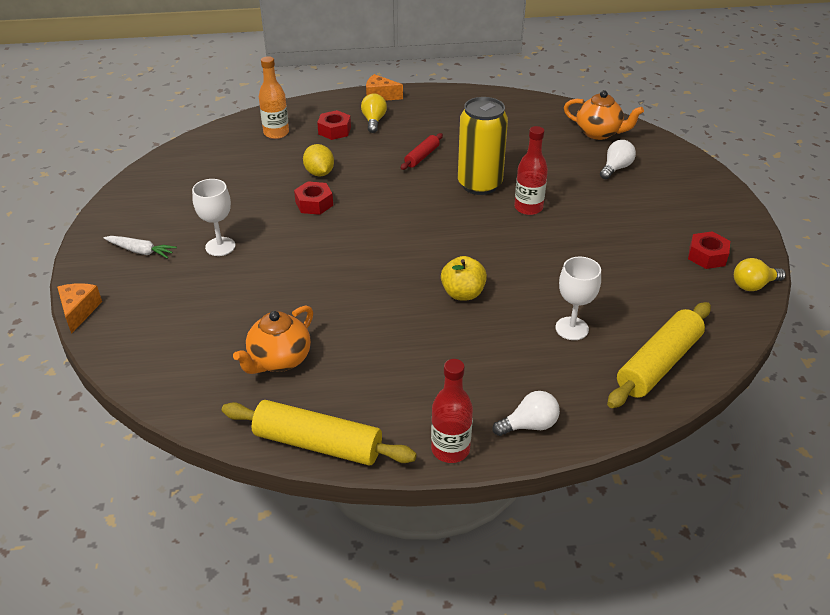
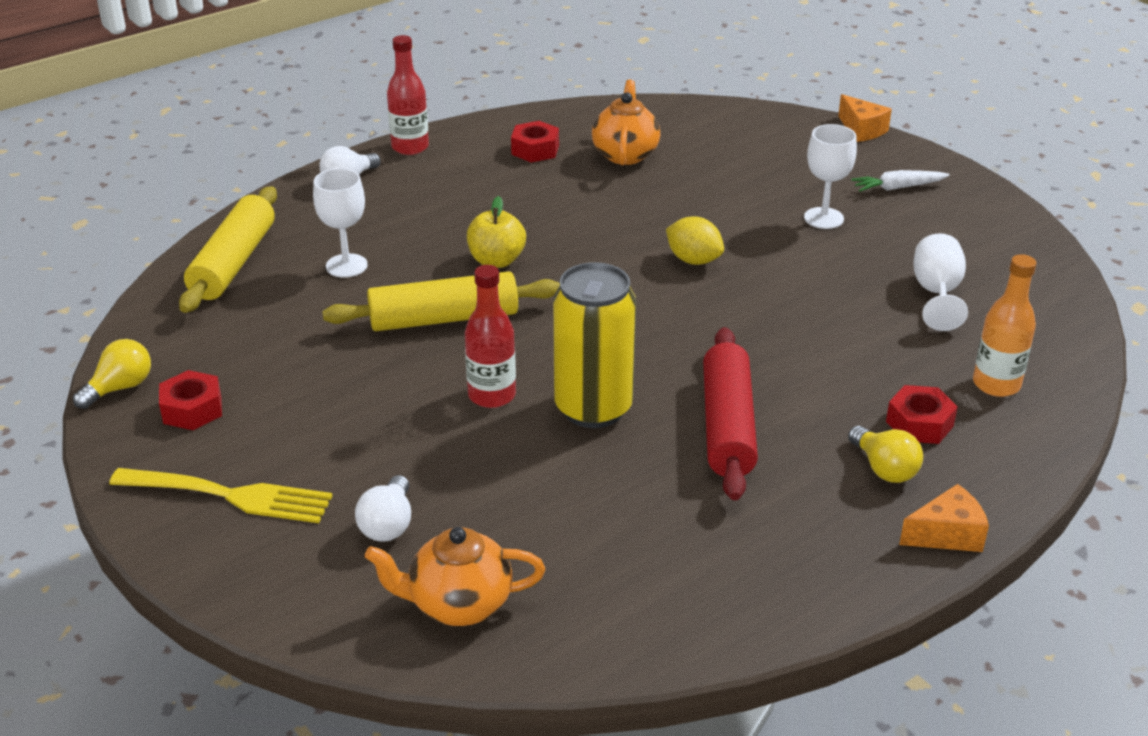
camera: 150 degrees right, 5 degrees down
yellow rolling pin [222,400,417,466] -> yellow rolling pin moved to [322,271,560,331]
red nut [294,181,333,215] -> red nut moved to [511,121,559,162]
yellow lemon [303,144,334,177] -> yellow lemon moved to [666,217,724,265]
red rolling pin [400,133,443,170] -> red rolling pin [703,327,758,500], size x1.88
none -> yellow fork [109,468,333,523]
none -> white goblet [913,233,968,331]

